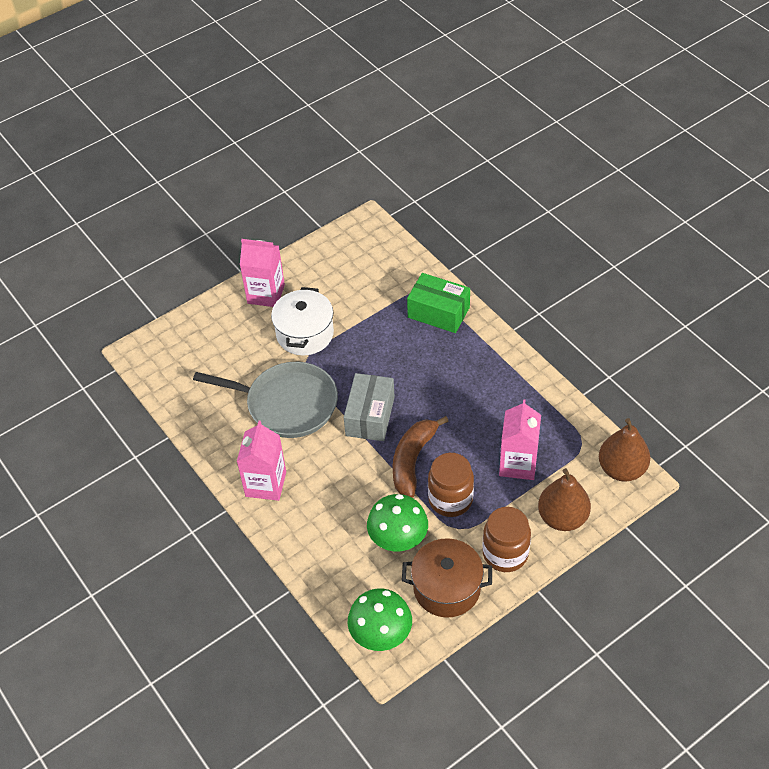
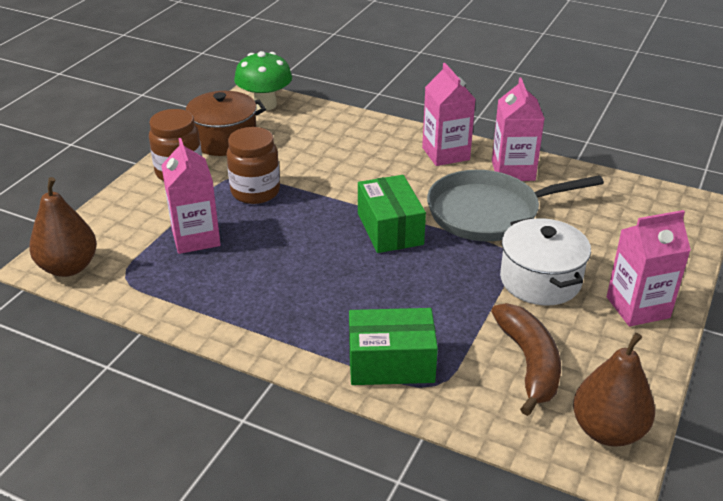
camera: 150 degrees right, 15 degrees down
grey box [344,373,395,441] -> green box [358,175,426,253]
green mushroom [367,494,428,551] -> none
brown banana [393,416,449,498] -> brown banana moved to [491,303,561,416]
brown pear [538,468,591,531] -> brown pear moved to [573,333,655,447]
none -> pink carton [492,77,545,181]

